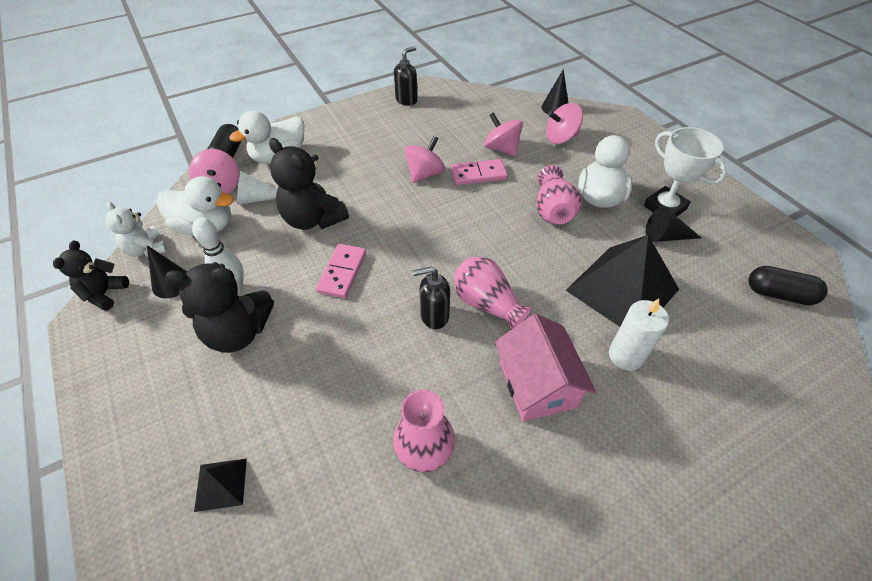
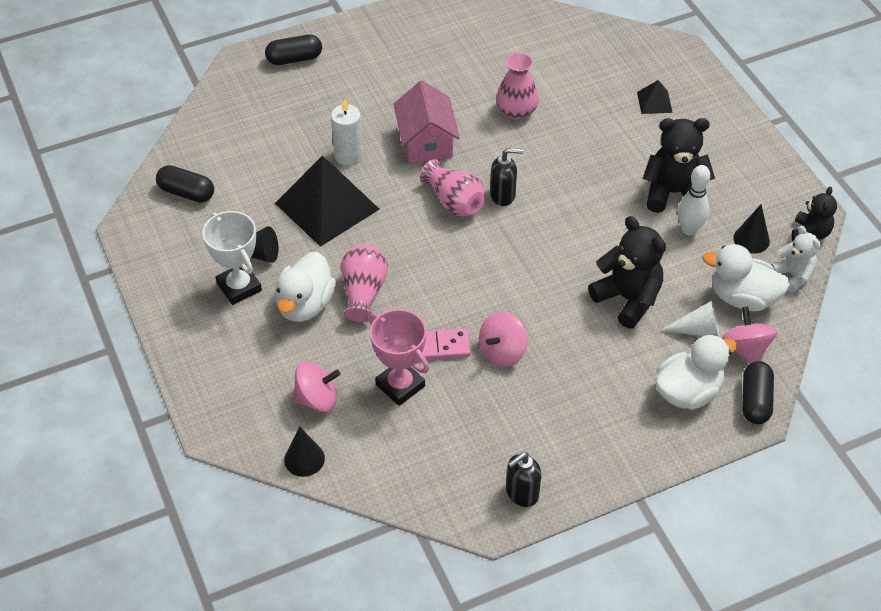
camera: 175 degrees left, 0 degrees up
pink domino [316,244,366,298] -> none
pink spinning top [484,112,523,156] -> pink trophy [369,309,429,406]
none -> black capsule [265,34,322,65]

